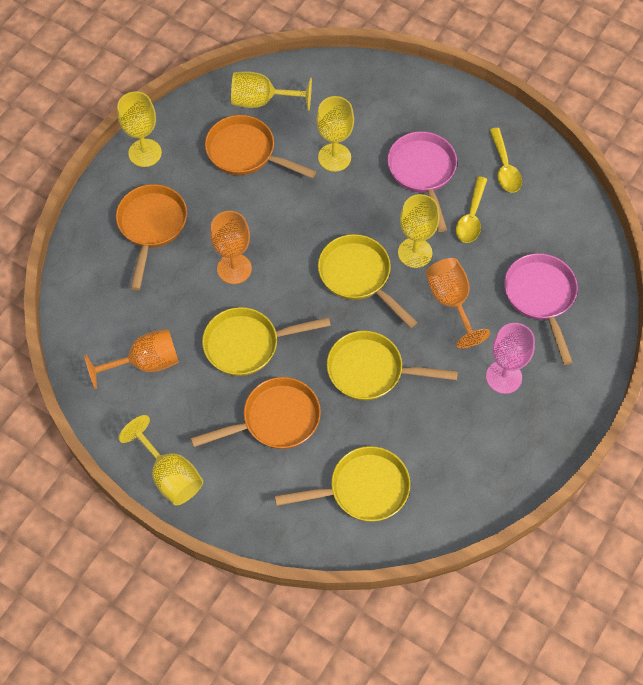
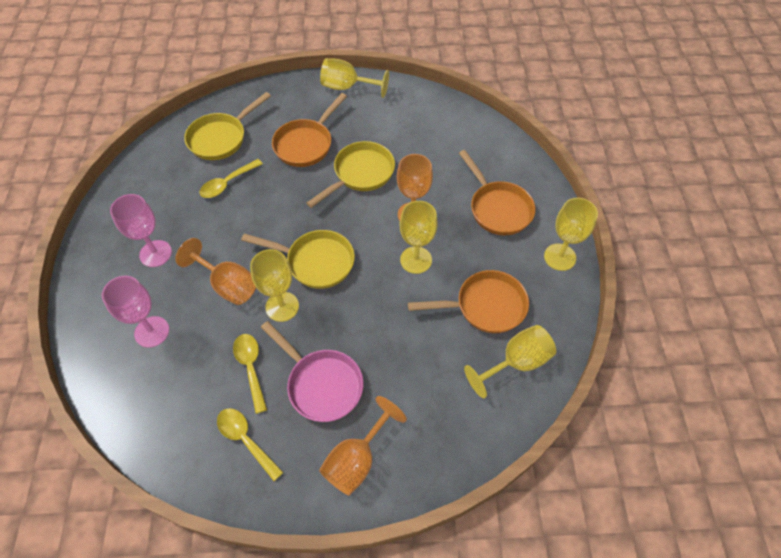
camera: 145 degrees right, 5 degrees down
orange goblet [84,329,179,389] -> orange goblet moved to [319,396,407,496]
yellow goblet [316,96,354,172] -> yellow goblet moved to [400,201,438,274]
yellow pan [327,331,458,401] -> none
pink pan [504,253,578,365] -> pink goblet [102,276,169,348]
none -> yellow spoon [199,159,263,198]

